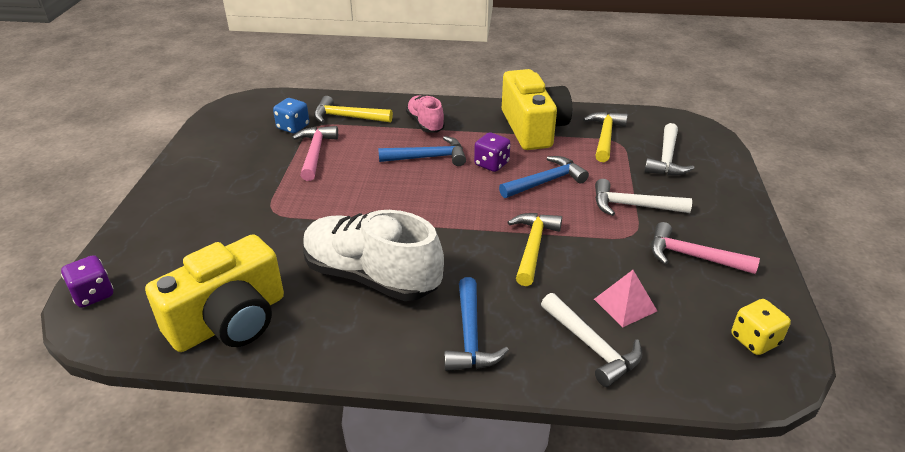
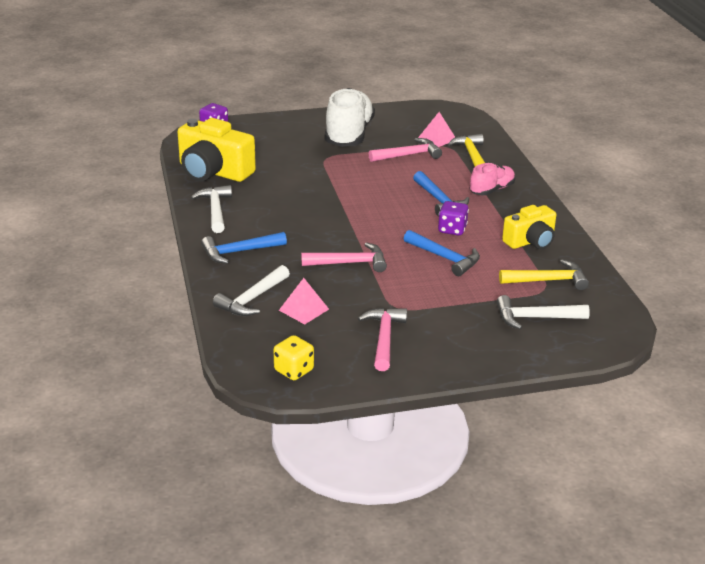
camera: 70 degrees right, 5 degrees down
blue dice [273,98,309,134] -> pink pyramid [418,112,455,147]
white shoe [303,210,444,301] -> white shoe moved to [325,88,375,147]
yellow camera [502,69,572,150] -> yellow camera [502,205,556,249], size x0.63
yellow hammer [508,213,562,286] -> pink hammer [301,242,387,272]
white hammer [595,179,692,216] -> white hammer moved to [191,185,232,233]

